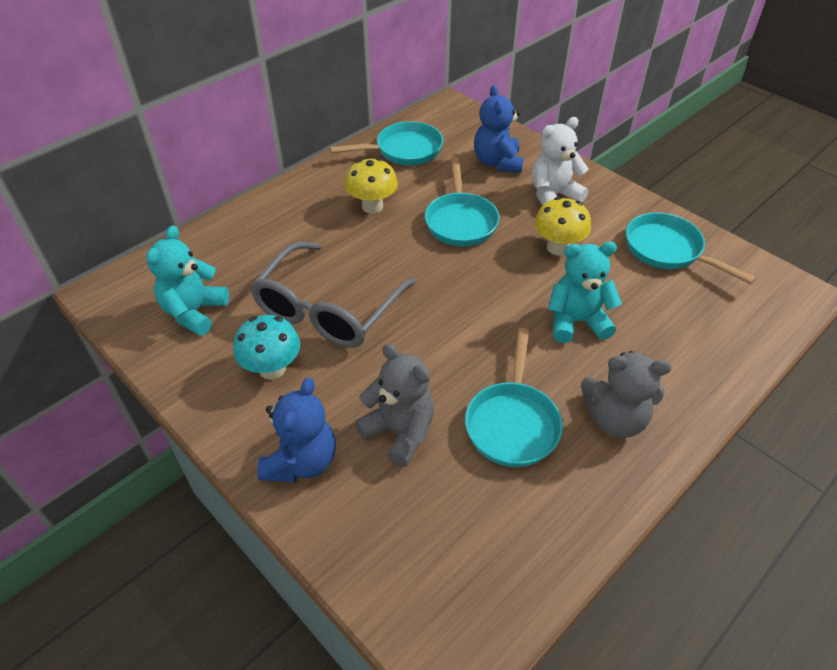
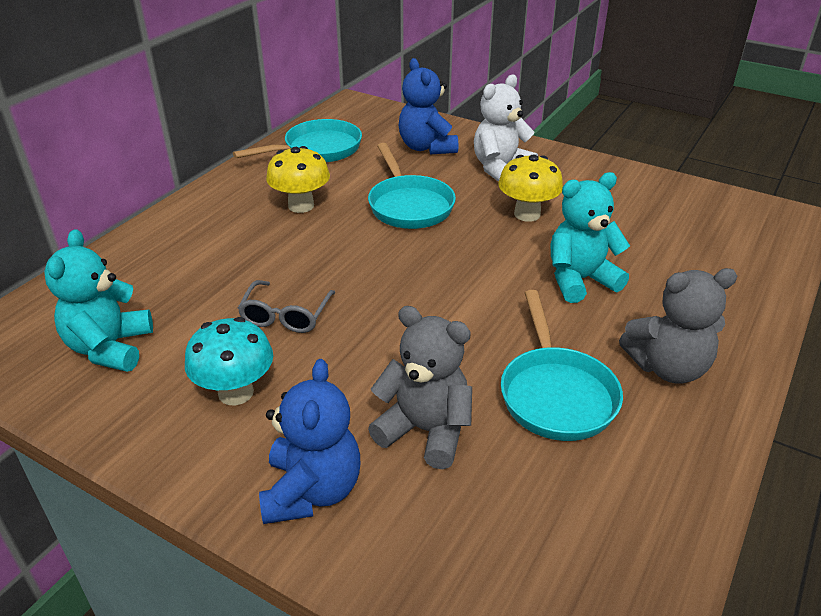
camera: 15 degrees left, 10 degrees down
grey glasses [250,242,416,348] -> grey glasses [238,280,335,333], size x0.49
turquoise pan [626,213,756,284] -> none

